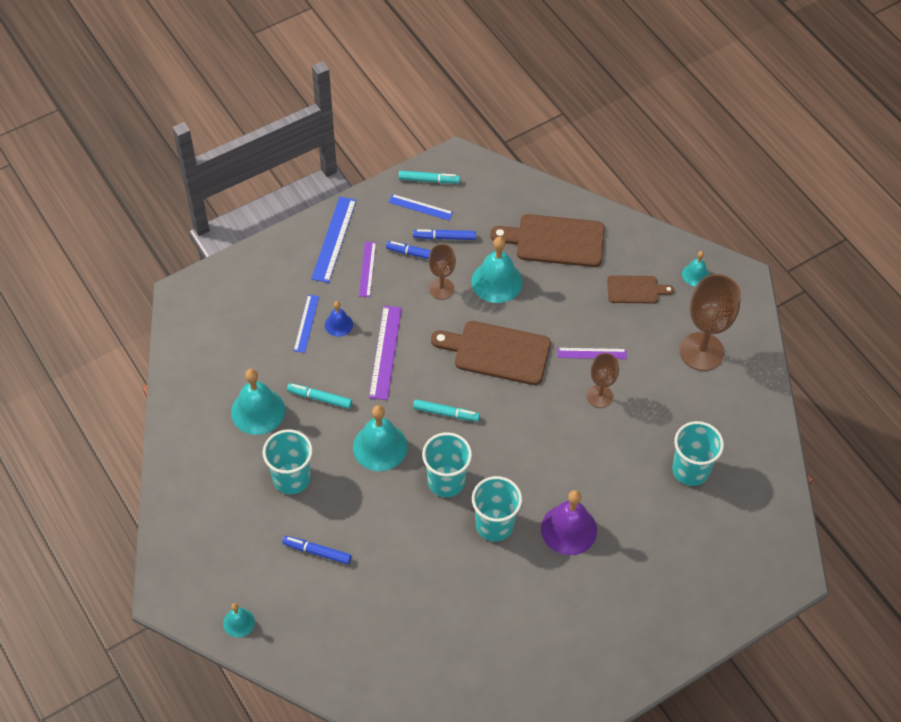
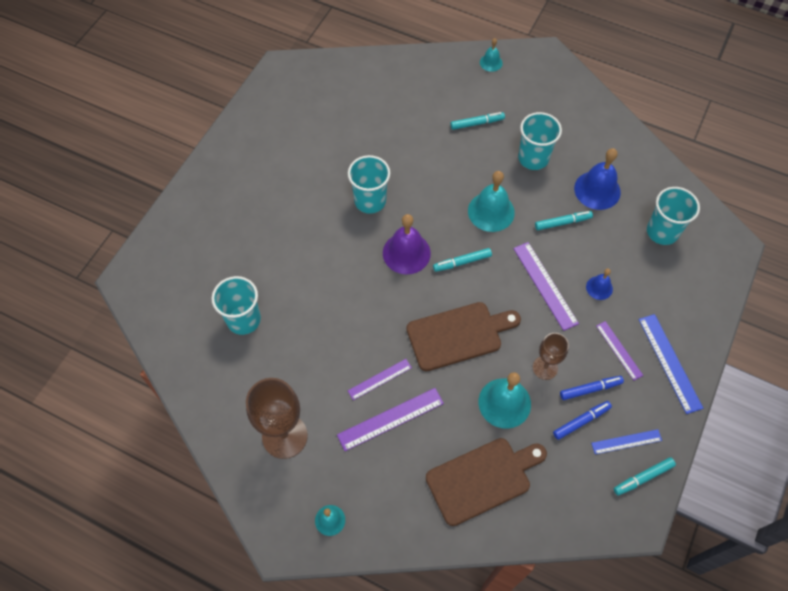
camera: 150 degrees right, 5 degrees up
turquoise bell [231,369,285,435] -> blue bell [574,148,621,210]
blue marker [282,536,352,564] -> turquoise marker [450,112,505,130]
blue ruler [294,295,319,353] -> none
turquoise cup [422,432,472,497] -> turquoise cup moved to [647,187,700,245]
purple bell [541,490,597,555] -> purple bell moved to [383,214,431,274]
brown goblet [587,353,619,408] -> none
brown cutting board [607,275,674,304] -> none
none -> purple ruler [337,388,444,451]

